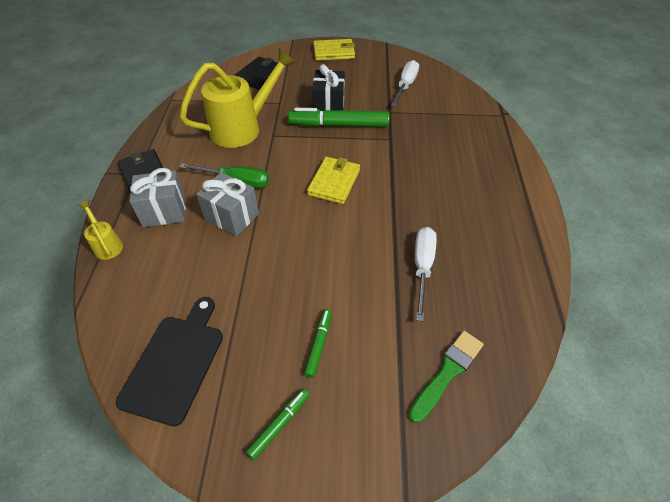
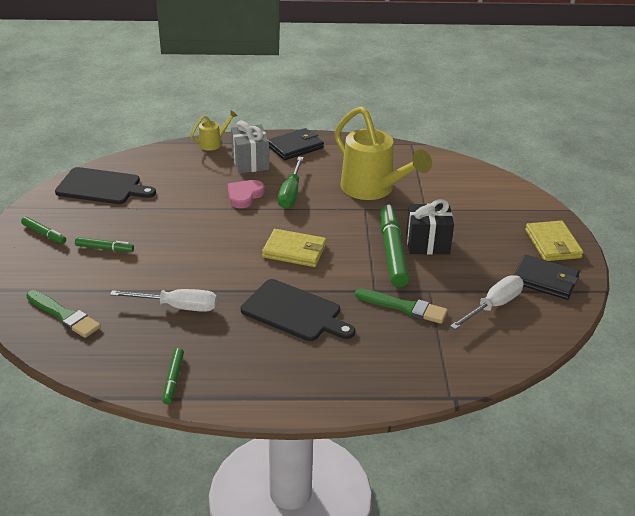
camera: 85 degrees right, 15 degrees down
grey gift [196,172,259,236] -> pink heart [228,180,265,208]
black wallet [234,57,277,89] -> black wallet moved to [513,255,580,300]
white screwdriver [391,60,419,106] -> white screwdriver turned 60 degrees counterclockwise [450,275,524,330]
none -> green marker [162,348,184,404]
none -> black cutting board [241,279,355,341]
none -> green brush [355,288,448,324]

